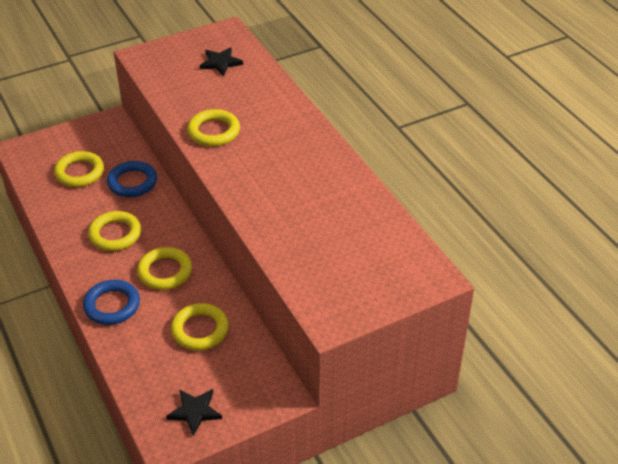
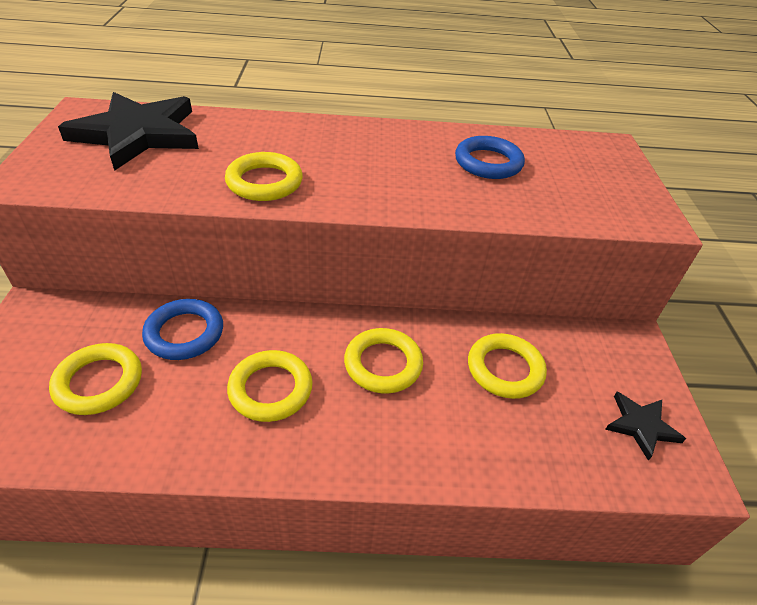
camera: 65 degrees left, 0 degrees up
blue ring [83,280,140,325] -> blue ring moved to [455,136,525,179]
black star [200,47,243,76] -> black star [58,92,199,171], size x2.09

